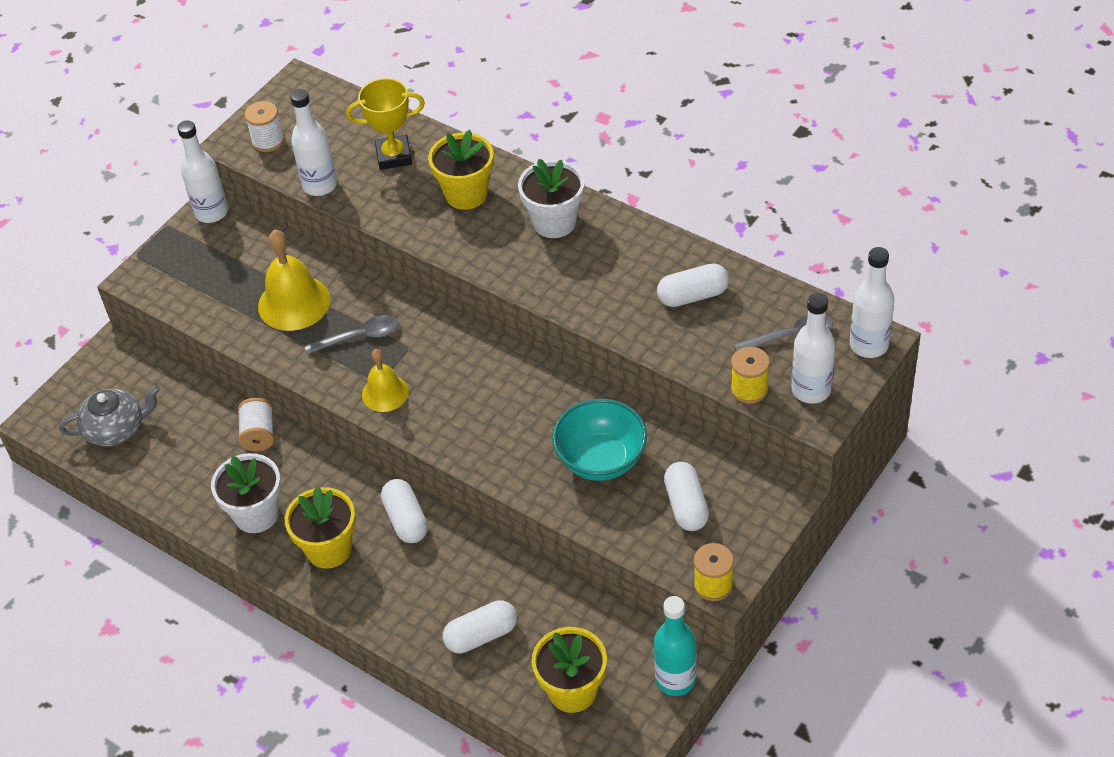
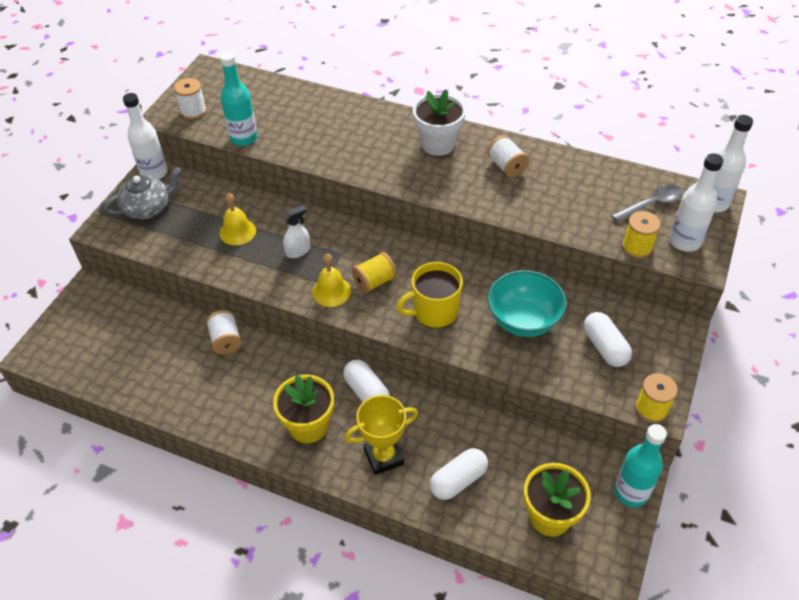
camera: 15 degrees left, 0 degrees up
grey teapot [59,385,160,447] -> grey teapot moved to [104,167,182,219]
white flower pot [211,453,281,533] -> none
yellow bell [258,230,330,331] -> yellow bell [220,193,256,245], size x0.62
white bottle [290,89,337,196] -> turquoise bottle [220,52,258,146]
grey spoon [304,315,399,355] -> white spray bottle [283,205,310,258]
yellow trophy [346,78,425,170] -> yellow trophy moved to [345,395,418,475]
yellow flower pot [428,130,494,210] -> none
white capsule [657,264,729,307] -> none
none -> yellow spool [352,252,397,293]
none -> yellow mug [397,262,463,328]
none -> white spool [487,135,529,177]

